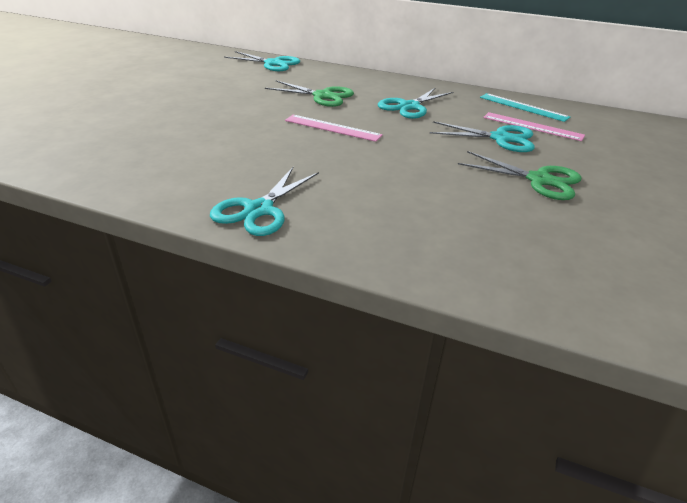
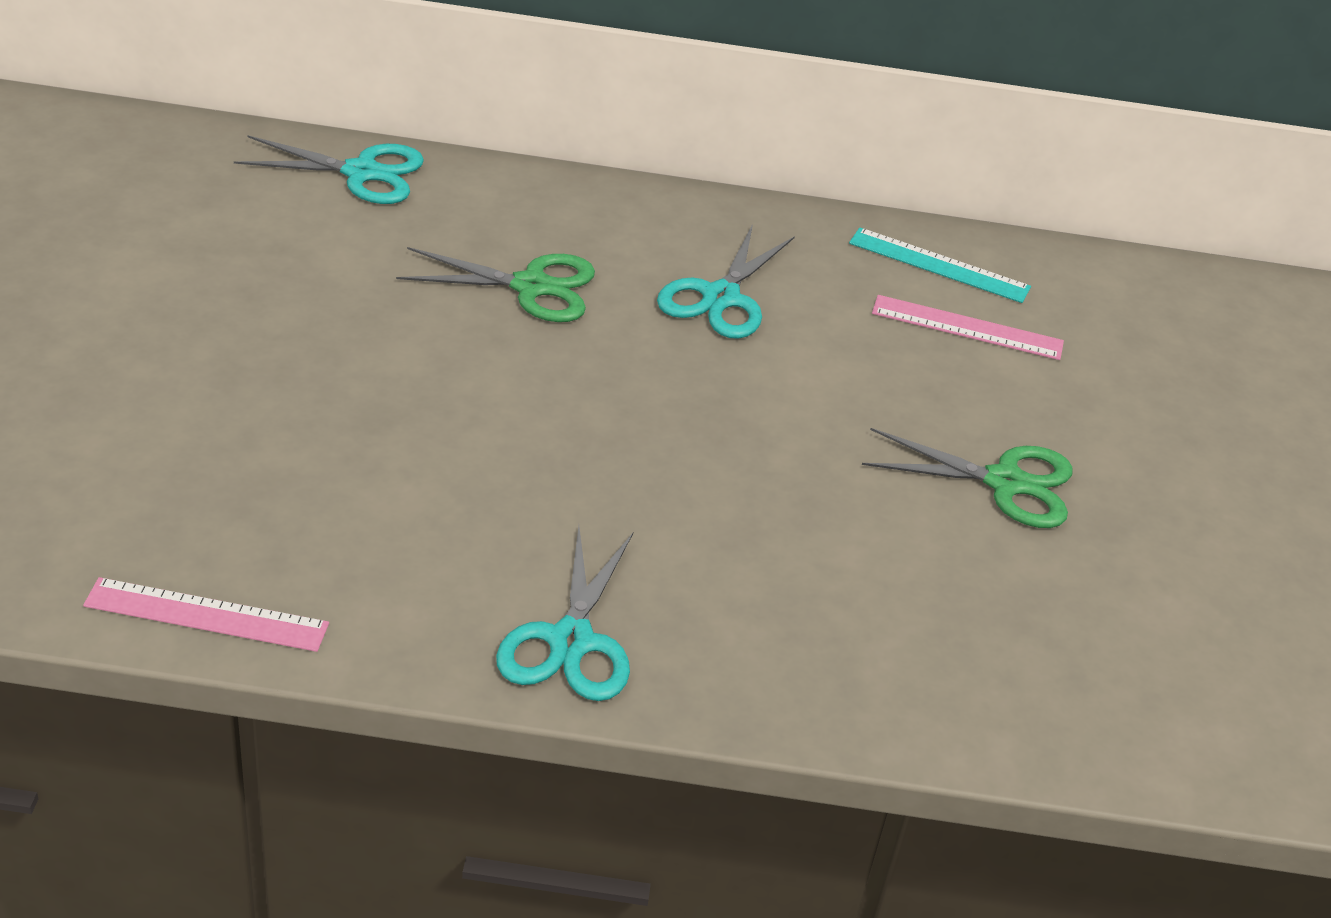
camera: 20 degrees left, 5 degrees up
pink ruler [285,115,382,142] -> pink ruler moved to [83,577,329,652]
turquoise scissors [430,121,535,152] -> none

